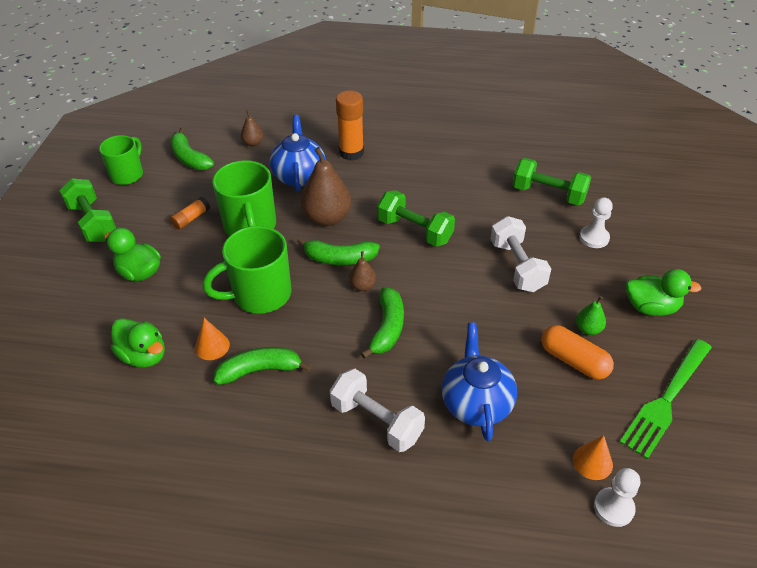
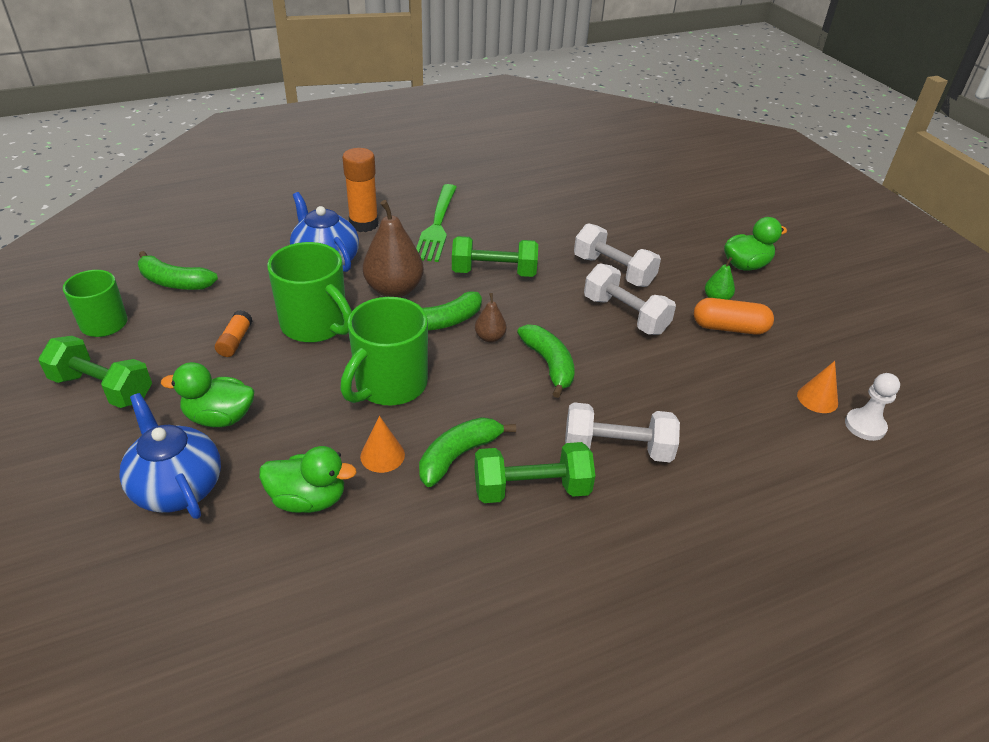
camera: 35 degrees left, 5 degrees down
brown pear [241,110,263,146] -> none
blue teapot [442,322,517,441] -> blue teapot moved to [119,393,221,519]
green dumbbell [512,158,591,205] -> green dumbbell moved to [475,442,595,503]
white pawn [580,197,613,248] -> none
green fork [619,339,712,459] -> green fork moved to [416,184,457,262]
none -> white dumbbell [584,263,676,335]

